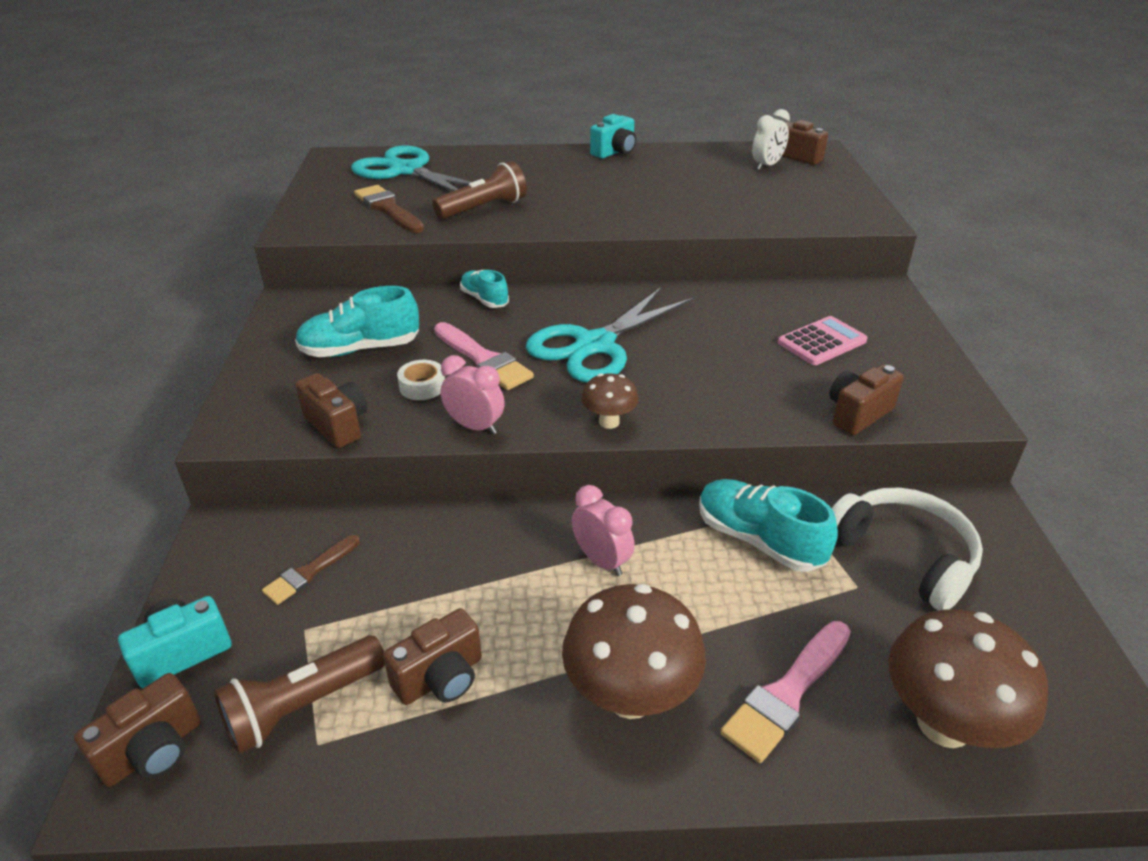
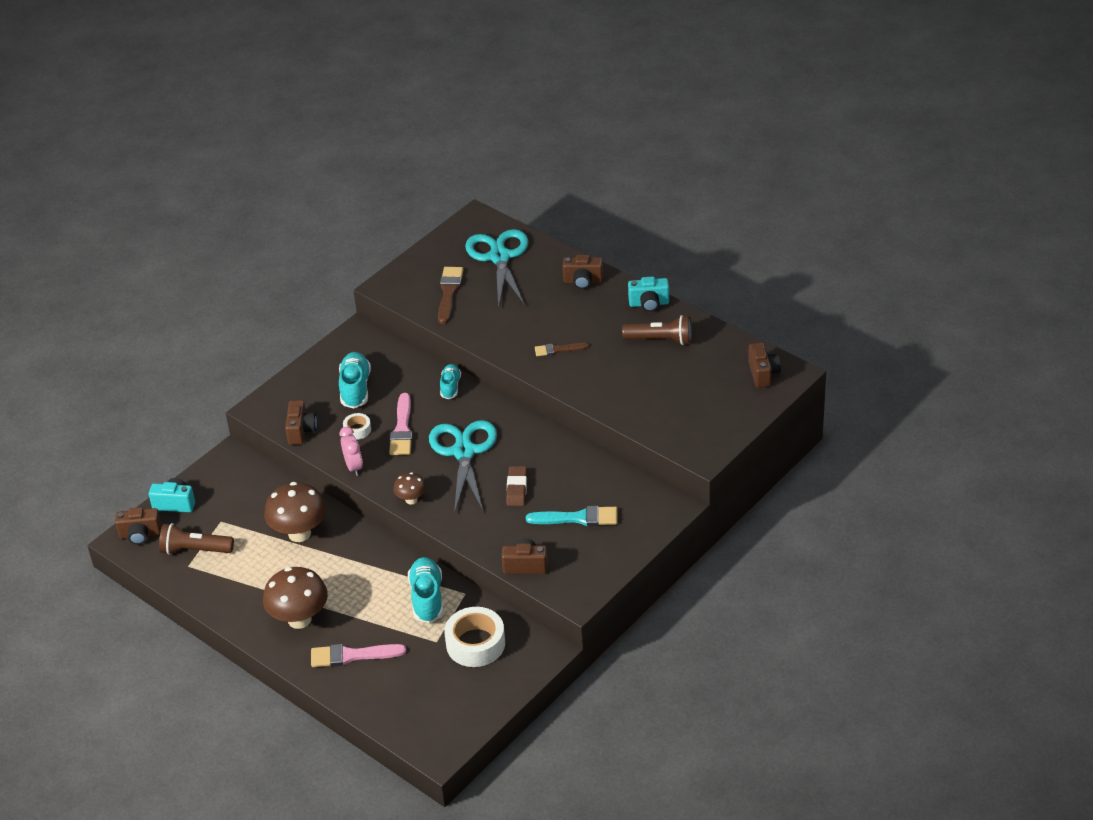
camera: 45 degrees right, 5 degrees up
brown brush [262,535,360,605] -> brown brush moved to [535,343,589,356]
turquoise shoe [295,286,419,357] -> turquoise shoe turned 60 degrees clockwise [339,352,371,408]
brown camera [383,608,482,705] -> brown camera moved to [563,255,603,289]
brown flashlight [432,161,527,219] -> brown flashlight moved to [622,315,692,345]
turquoise scissors [526,287,694,382] -> turquoise scissors turned 90 degrees clockwise [429,420,497,513]
pink clock [572,485,635,576] -> none
white clock [752,109,790,170] -> none
pink calculator [778,316,868,365] -> turquoise brush [526,506,618,526]
white headphones [831,487,983,610] -> white tape [444,607,505,667]
brown mushroom [888,609,1048,748] -> brown mushroom moved to [264,482,327,542]
none -> brown eraser [506,466,527,506]

